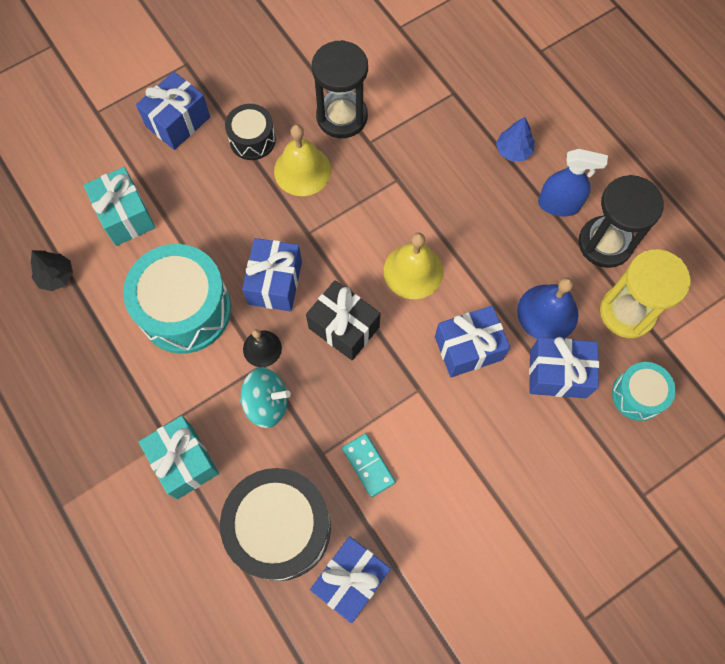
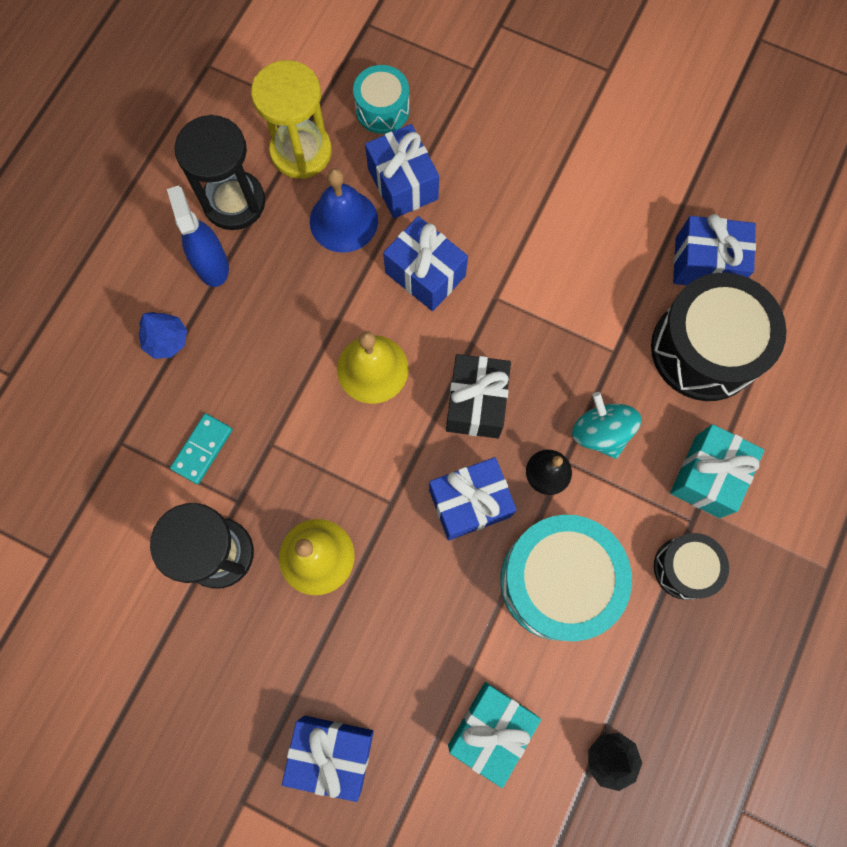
camera: 120 degrees left, 5 degrees up
black drum [225,104,276,160] -> black drum moved to [654,533,729,600]
turquoise domino [342,433,395,497] -> turquoise domino moved to [170,414,233,484]

